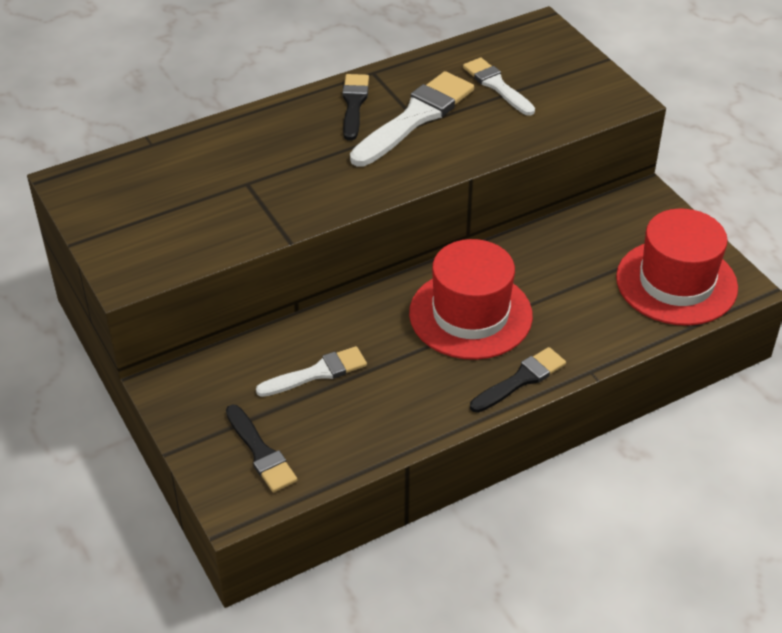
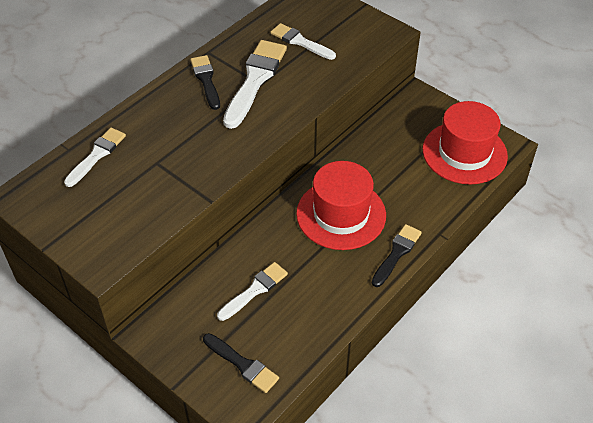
camera: 20 degrees left, 5 degrees up
none -> white brush [64,128,126,187]

